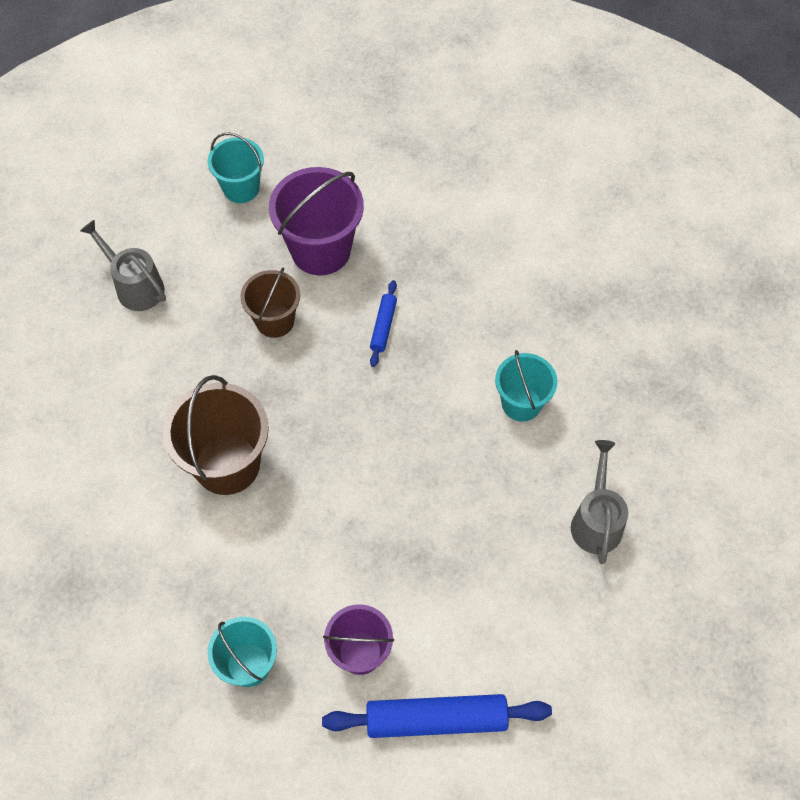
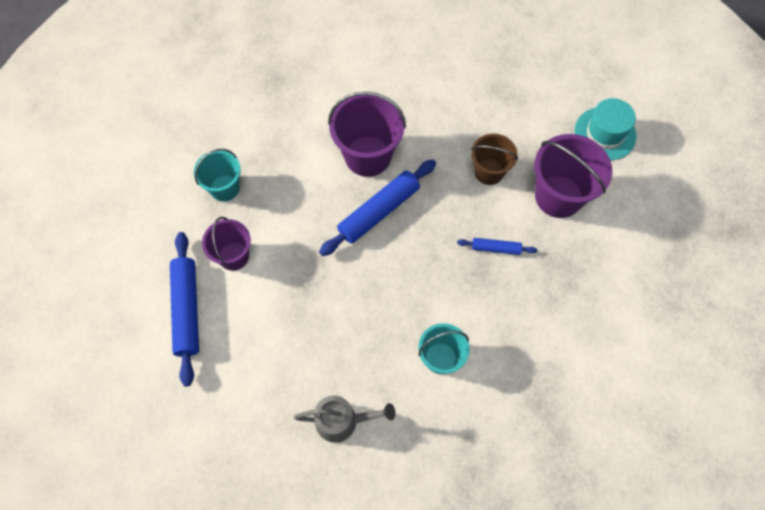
camera: 85 degrees right, 5 degrees up
grey watering can [80,220,166,311] -> none
brown bucket [163,375,269,495] -> purple bucket [328,92,406,177]
turquoise bucket [208,133,264,203] -> turquoise hat [575,98,636,161]
none -> blue rolling pin [319,159,436,256]

